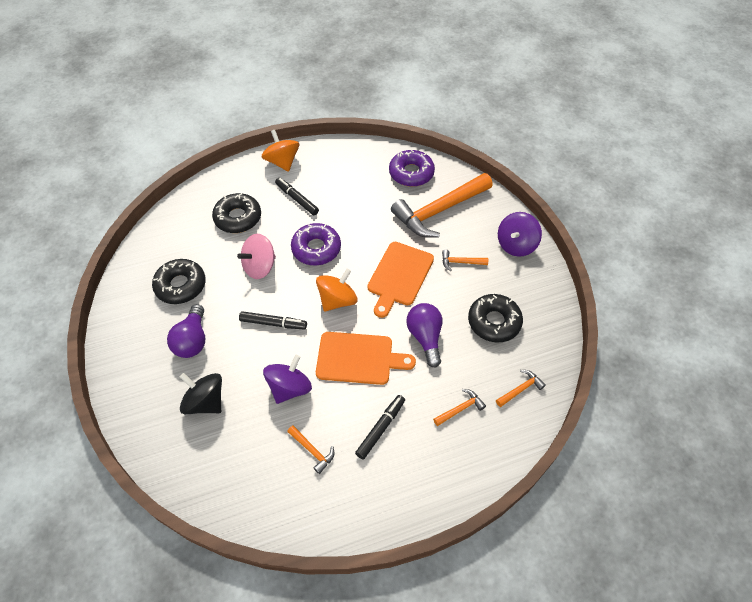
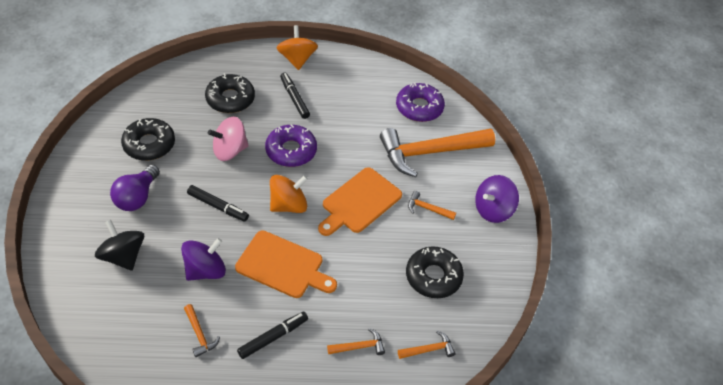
camera: 15 degrees right, 5 degrees down
purple light bulb [406,303,443,368] -> none

